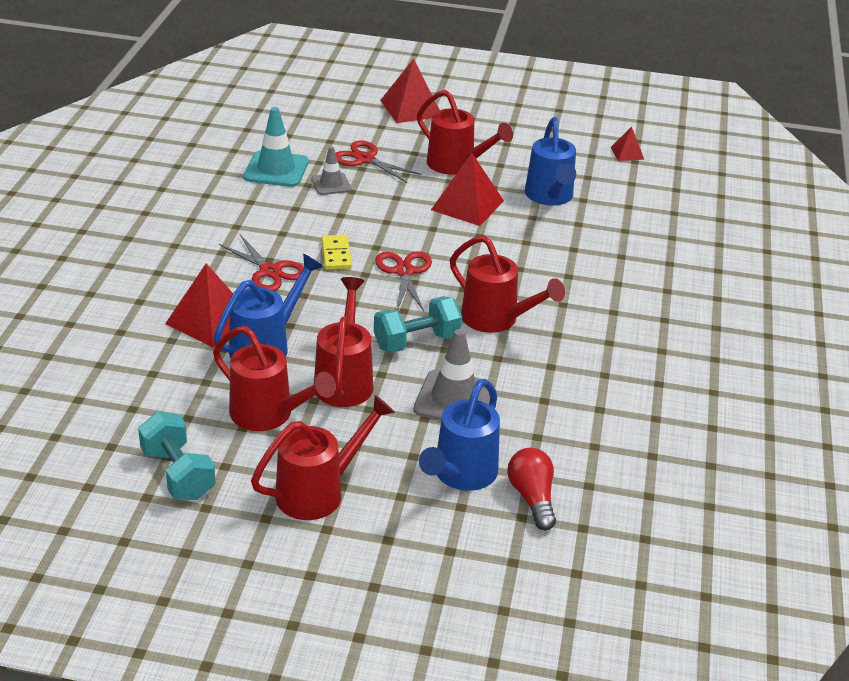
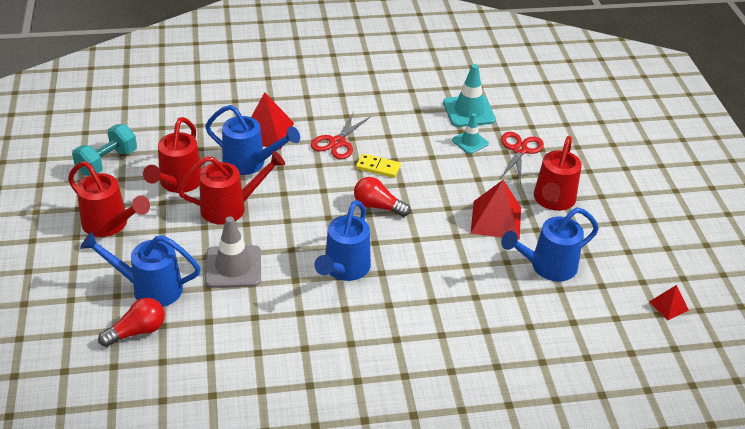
camera: 70 degrees right, 5 degrees up
grey traffic cone [311,146,352,195] -> turquoise traffic cone [452,113,489,154]
yellow domino [322,235,352,270] -> yellow domino turned 45 degrees clockwise [356,154,401,178]
turquoise dumbbell [374,296,462,353] -> none
red scissors [375,251,432,311] -> red light bulb [354,177,411,217]
red pyramid [380,59,439,123] -> none
red watering can [450,235,565,333] -> blue watering can [315,200,371,281]

